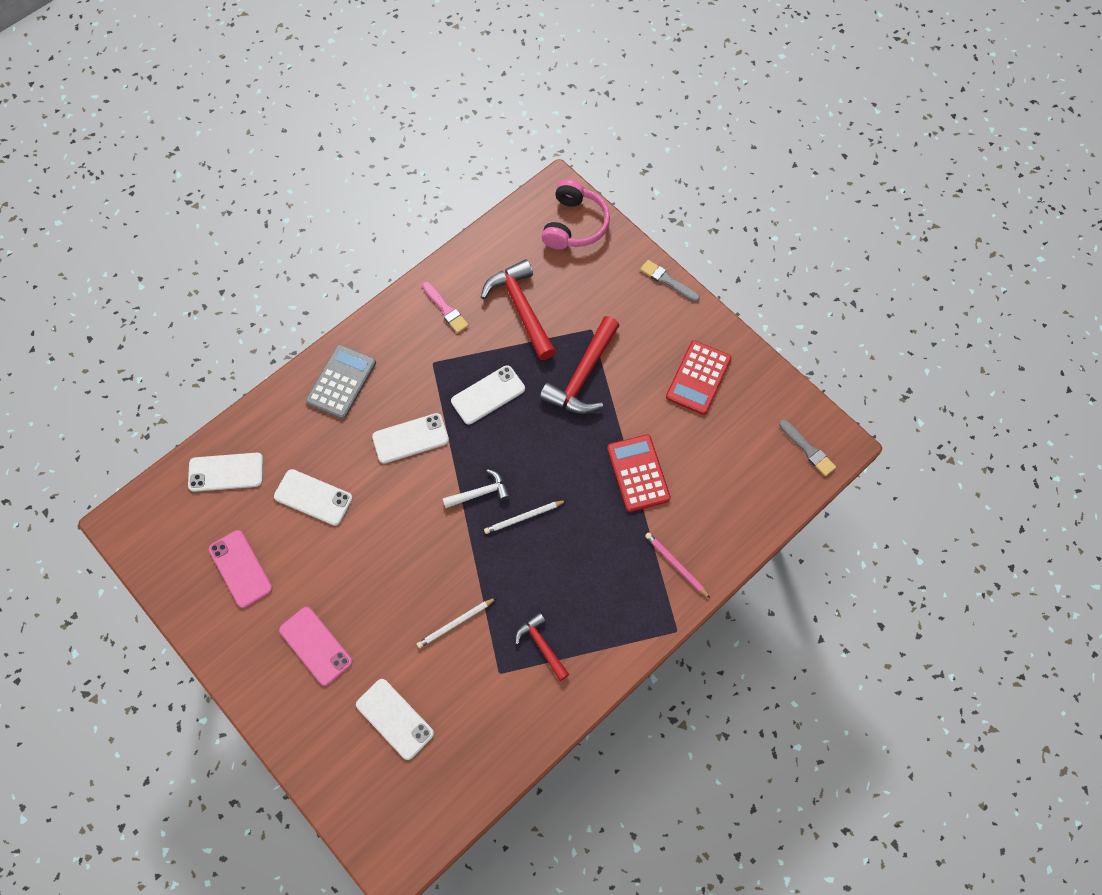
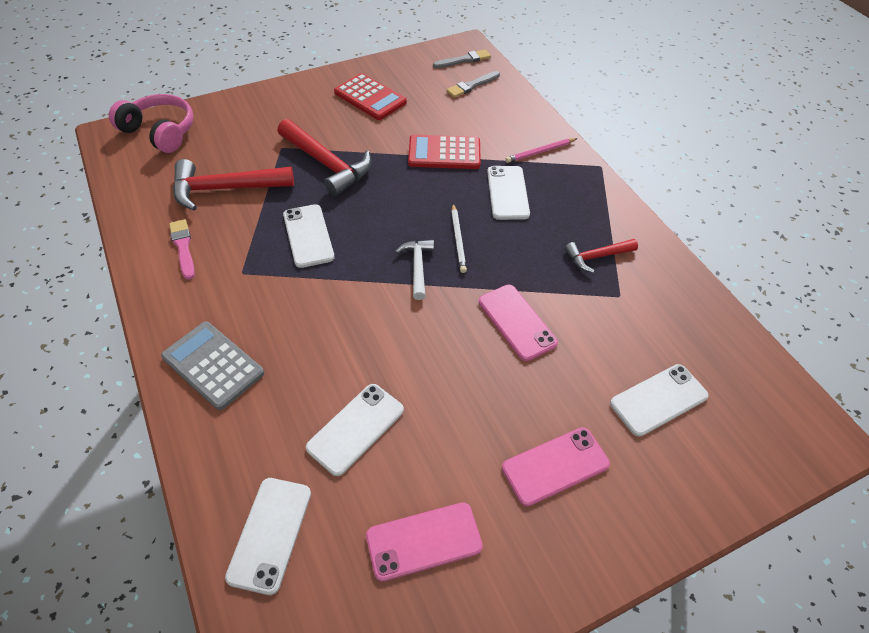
camera: 75 degrees left, 15 degrees down
white phone [372,413,449,464] -> white phone moved to [487,166,530,220]
white pencil [417,597,497,648] -> none
pink brush [422,281,469,333] -> pink brush turned 90 degrees counterclockwise [169,219,195,280]
grey brush [640,260,700,302] -> grey brush moved to [446,71,500,98]
none -> pink phone [479,285,558,361]

